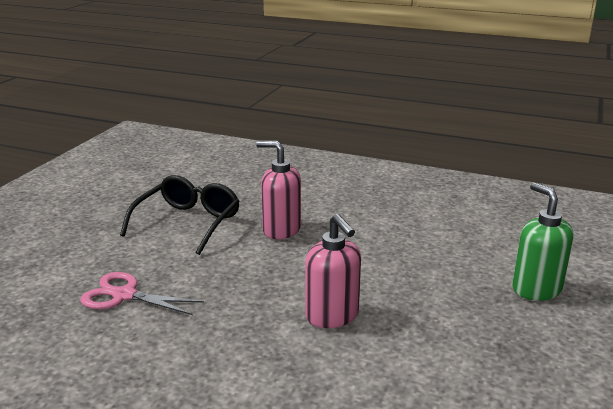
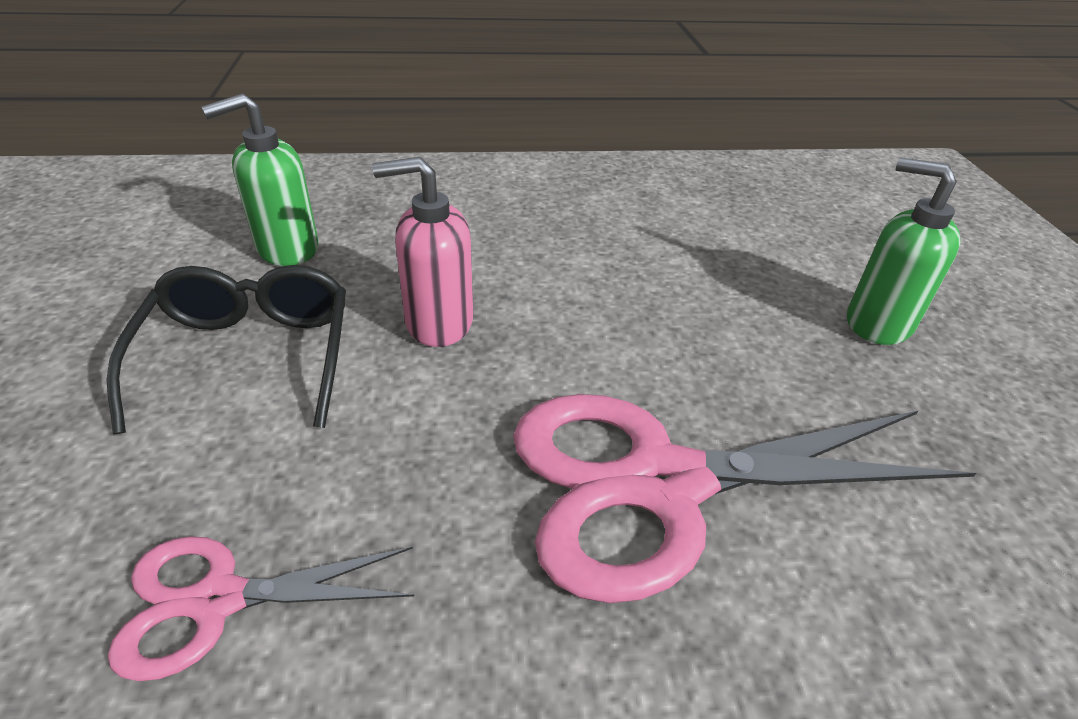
camera: 30 degrees left, 15 degrees up
pink soap dispenser [305,214,361,328] -> pink scissors [513,394,976,603]
none -> green soap dispenser [201,93,318,266]

